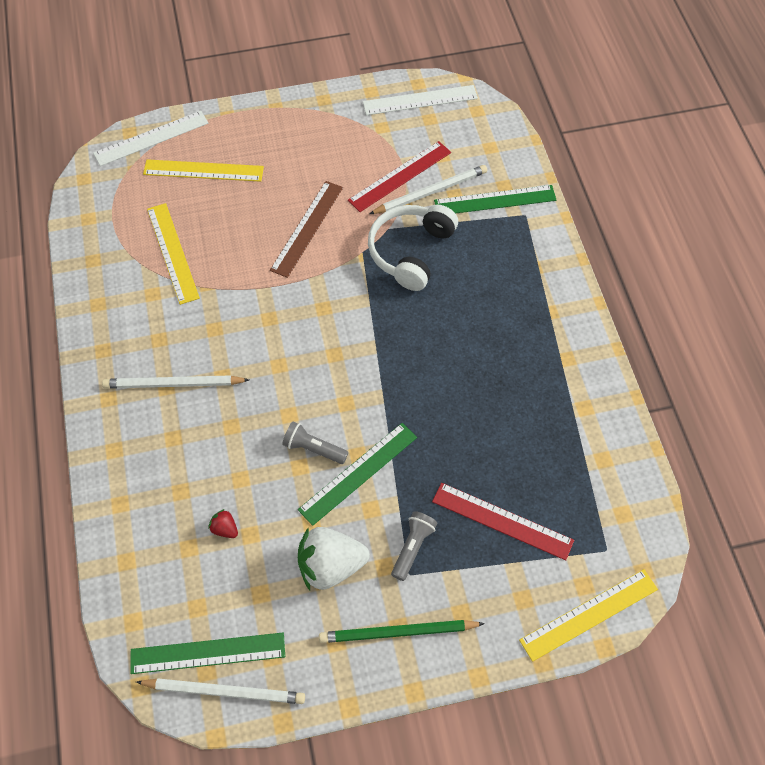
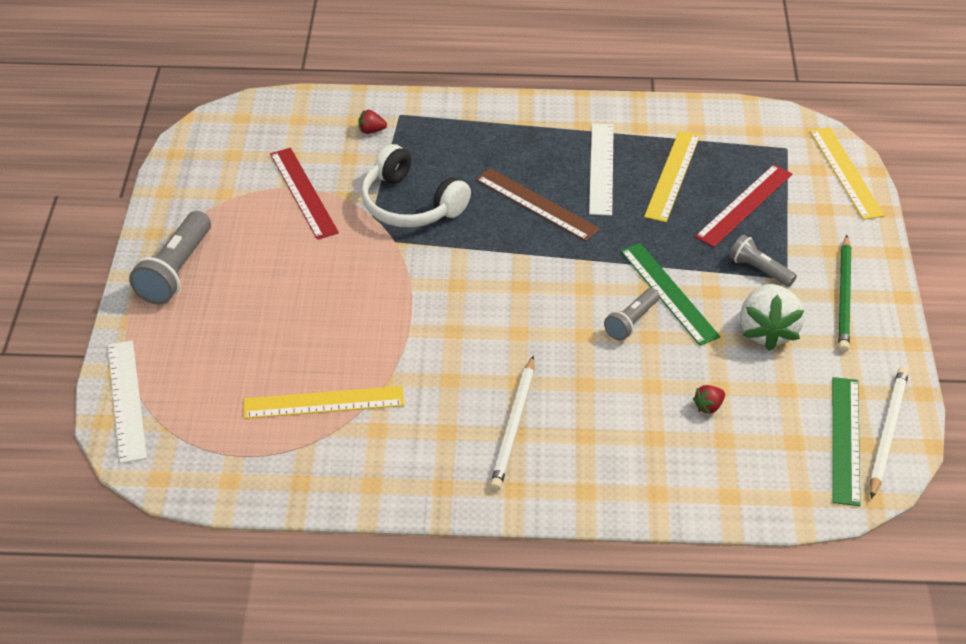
camera: 75 degrees left, 15 degrees down
yellow ruler [143,159,264,182] -> yellow ruler moved to [644,130,700,222]
brown ruler [270,181,343,278] -> brown ruler moved to [476,168,600,241]
white ruler [363,85,478,115] -> white ruler moved to [589,123,614,216]
white pencil [369,165,487,214] -> none
green ruler [434,185,556,214] -> red strawberry [358,109,387,134]
none -> grey flashlight [129,211,211,305]

